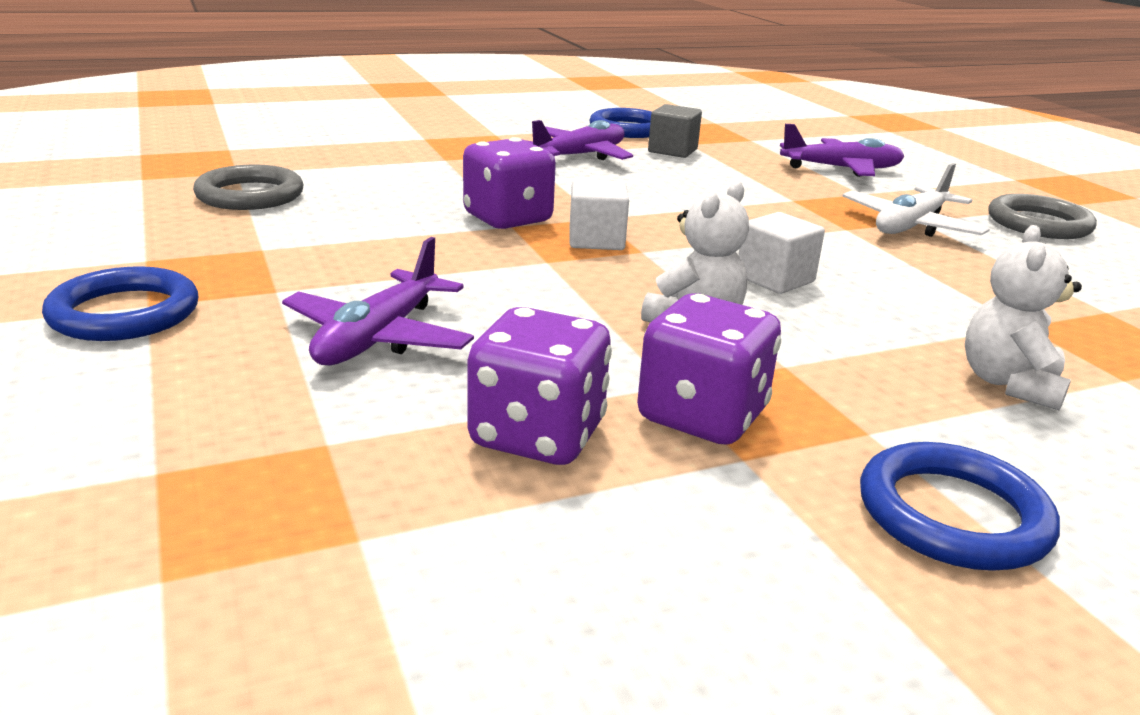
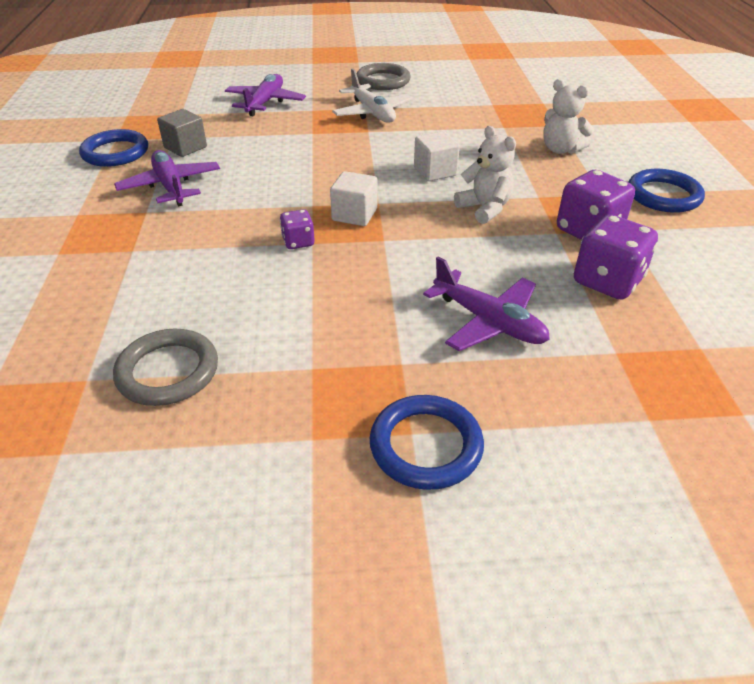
camera: 70 degrees left, 15 degrees up
purple dice [463,137,556,229] -> purple dice [280,209,315,249], size x0.54

